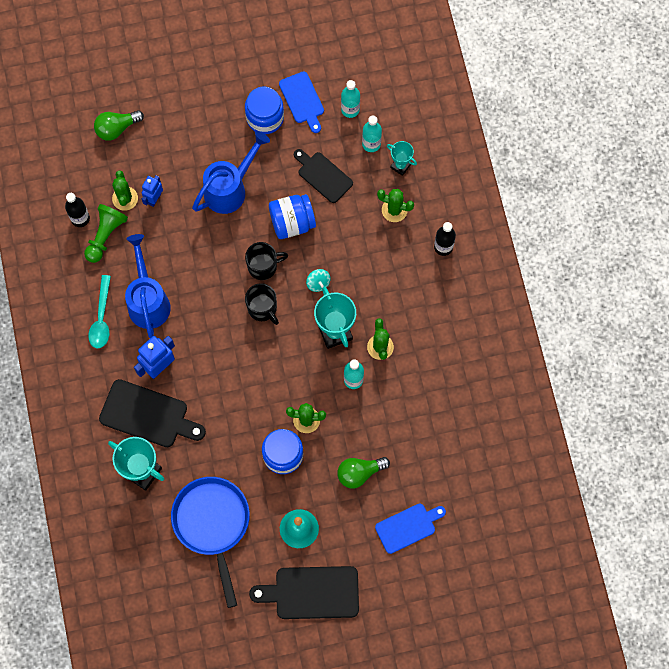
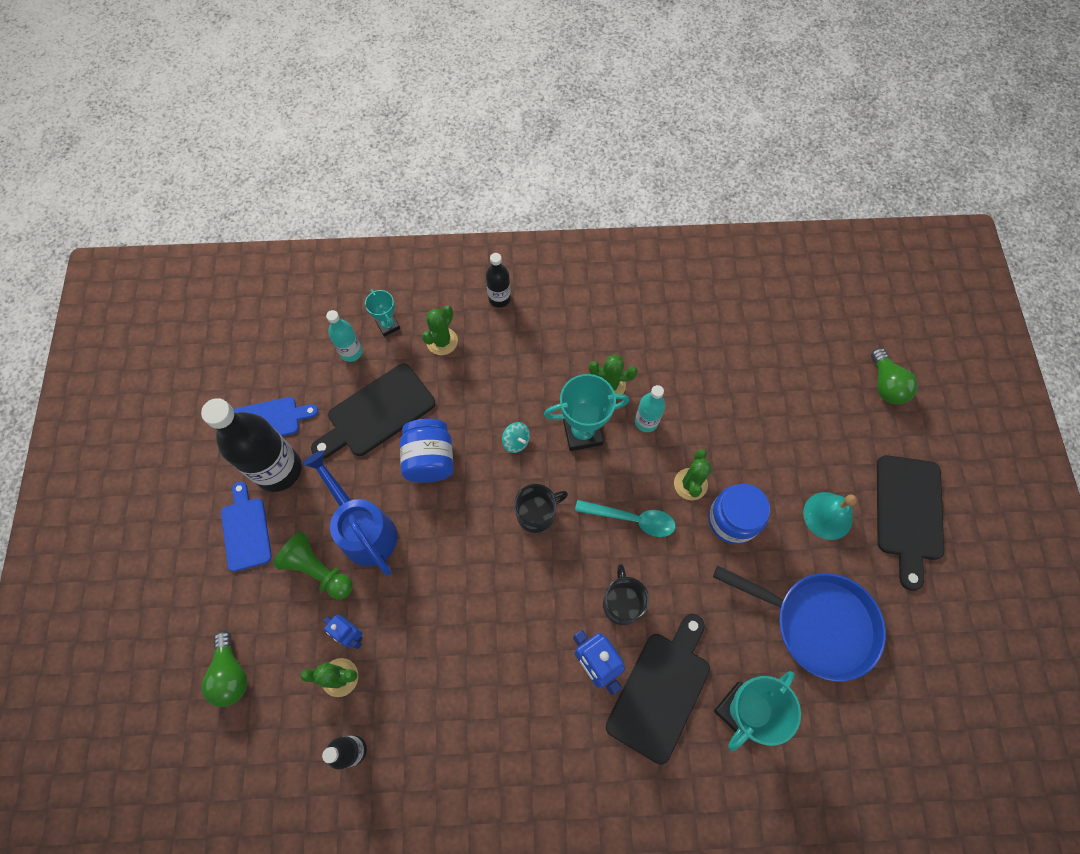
camera: 80 degrees left, 5 degrees down
green pawn [84,204,128,263] -> green pawn moved to [273,531,353,600]
turquoise spoon [88,275,111,348] -> turquoise spoon moved to [575,500,676,537]
blue watering can [125,234,171,338] -> none
blue pan [171,477,250,608] -> blue pan turned 150 degrees counterclockwise [713,566,886,681]
blue jar [245,87,284,134] -> black bottle [201,398,302,492]
black mug [245,242,288,280] -> black mug moved to [603,564,649,625]
black cutting board [294,149,353,203] -> black cutting board [311,364,435,459], size x1.50
turquoise spinning top [306,269,330,292] -> turquoise spinning top turned 60 degrees clockwise [502,422,530,453]
green light bulb [337,457,390,489] -> green light bulb moved to [871,348,918,404]
turquoise bottle [341,80,360,118] -> none
blue cutting board [375,504,446,554] -> blue cutting board moved to [221,482,272,572]
turquoise trophy [387,141,417,176] -> turquoise trophy turned 75 degrees counterclockwise [365,289,400,337]

